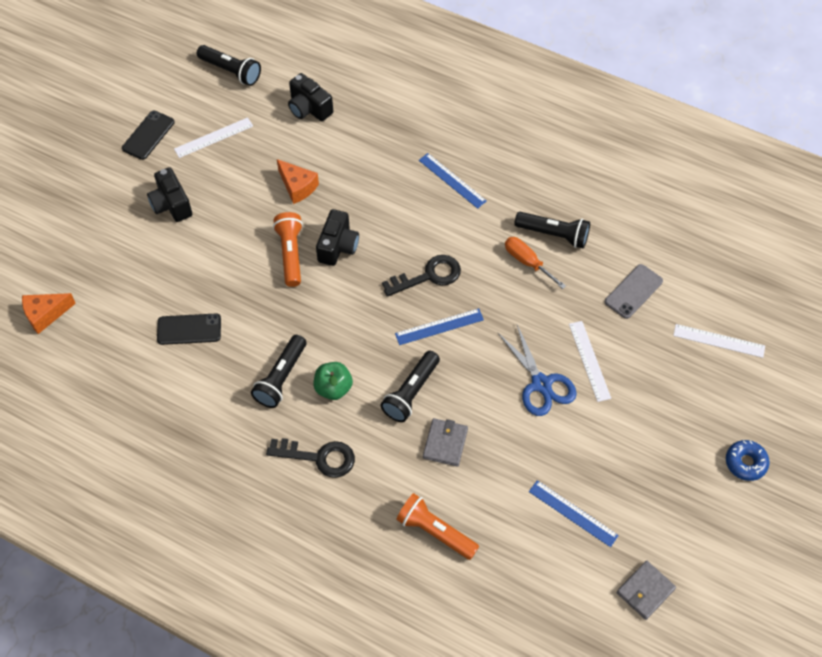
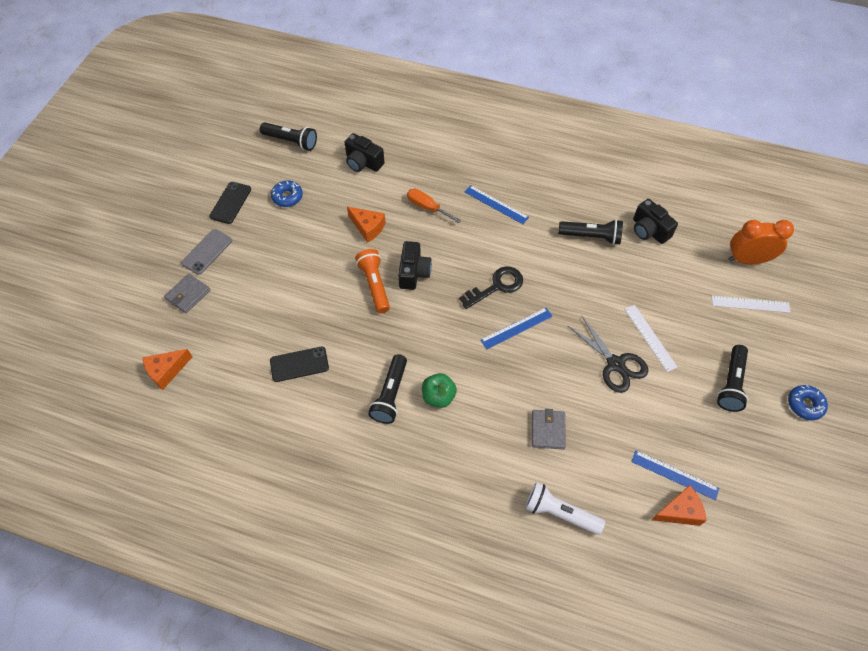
camera: 10 degrees left, 0 degrees up
black camera [147,167,192,222] -> black camera moved to [633,199,678,244]
white ruler [174,117,253,158] -> blue donut [271,181,303,207]
black key [266,438,355,478] -> none
black flashlight [381,351,440,422] -> black flashlight moved to [717,345,748,412]
orange flashlight [396,493,479,560] -> white flashlight [525,482,605,535]
blue scissors [498,325,577,416] -> black scissors [567,315,648,393]
orange screwdriver [505,237,566,289] -> orange screwdriver moved to [407,189,461,223]
grey phone [605,264,663,319] -> grey phone moved to [181,229,232,275]
grey wallet [616,561,676,620] -> grey wallet moved to [164,273,210,313]
none -> orange cheese [652,485,707,526]
none -> orange clock [729,220,794,265]

